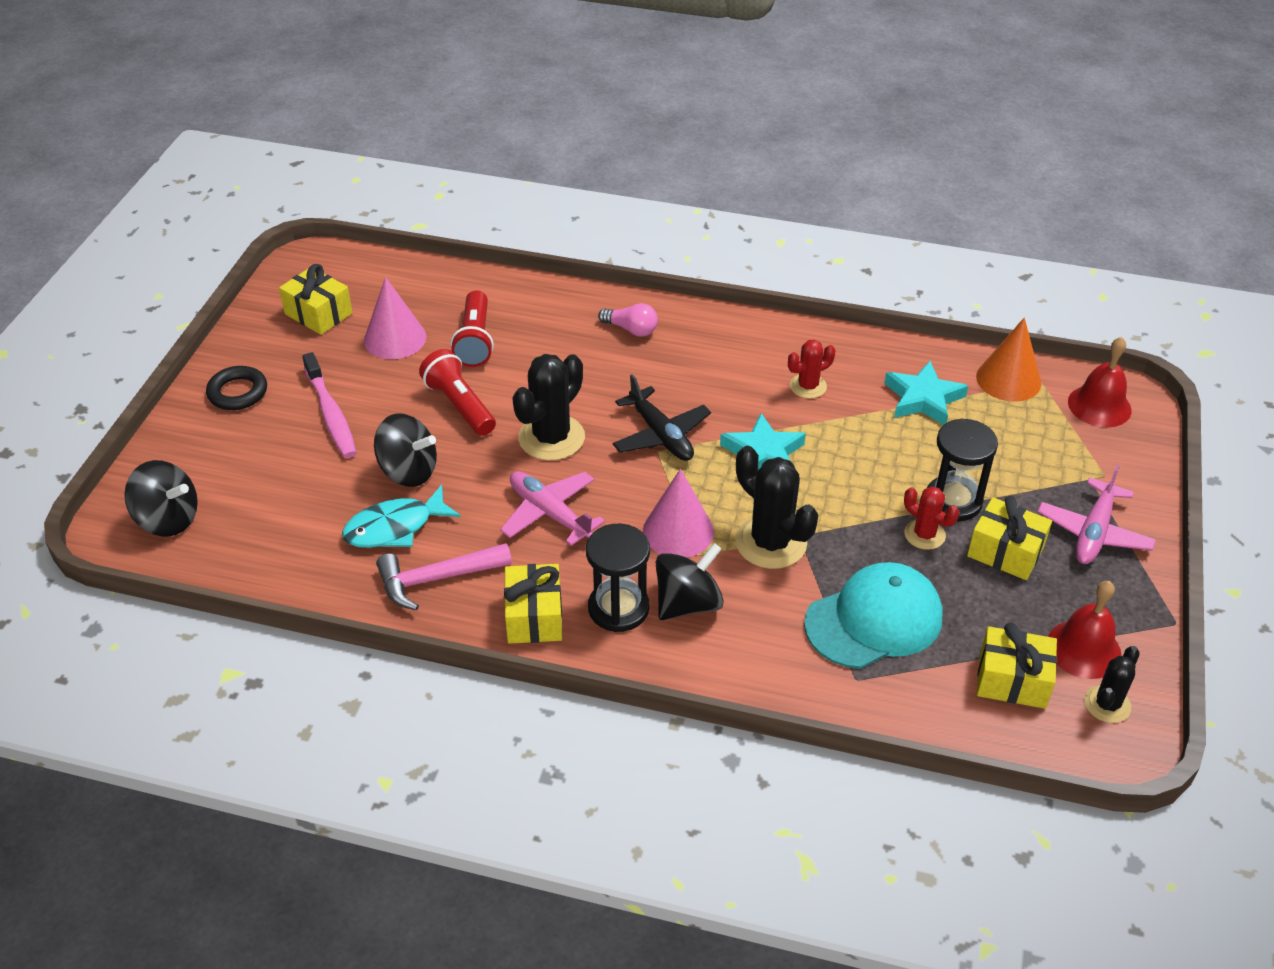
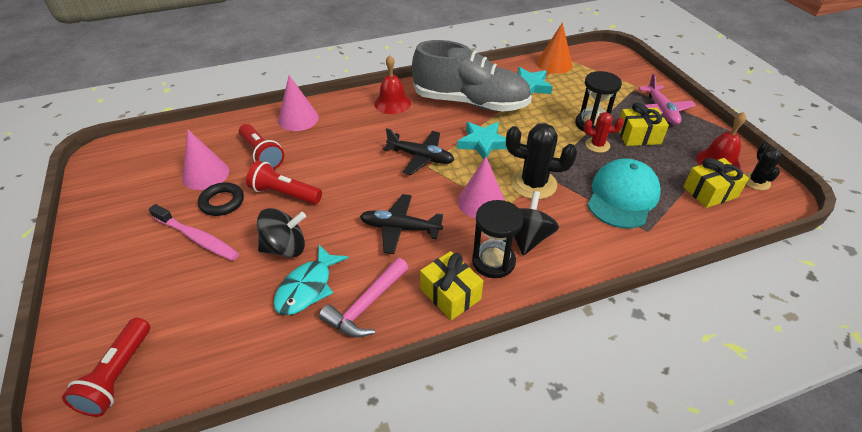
camera: 35 degrees left, 0 degrees up
black spinning top [124,460,198,536] -> red flashlight [62,318,150,417]
black ring [206,366,267,410] -> black ring moved to [198,182,244,216]
yellow gift [279,264,353,335] -> none
pink plane [500,471,605,546] -> black plane [360,194,443,254]
black cactus [512,354,585,461] -> none
pink light bulb [598,303,658,337] -> none
red cactus [788,339,835,399] -> grey shoe [412,40,532,112]
red bell [1068,337,1132,428] -> red bell moved to [374,55,411,114]
none -> pink cone [278,75,319,131]

